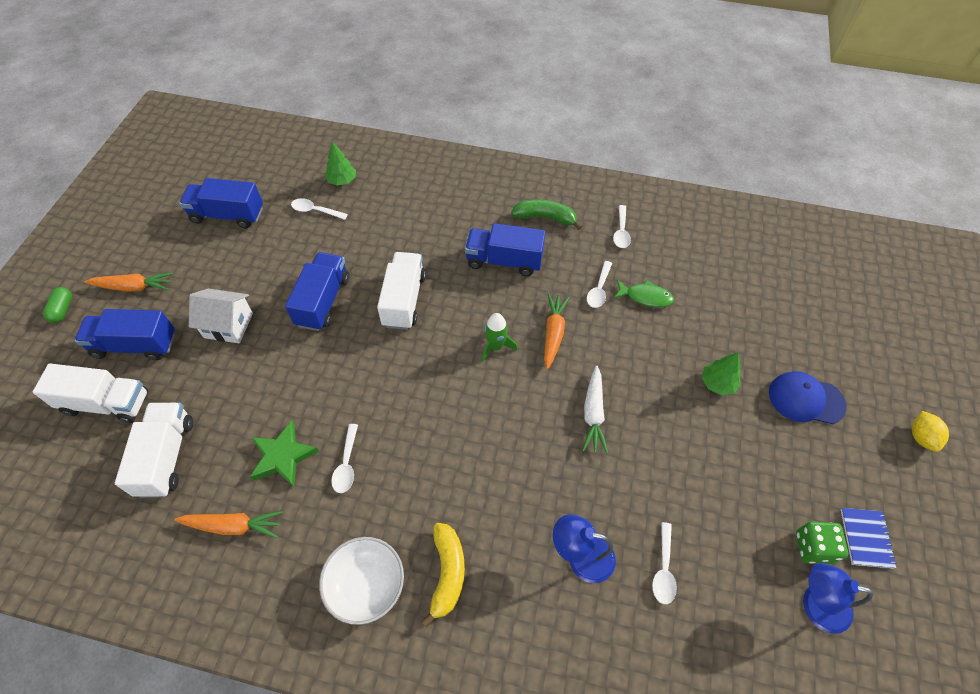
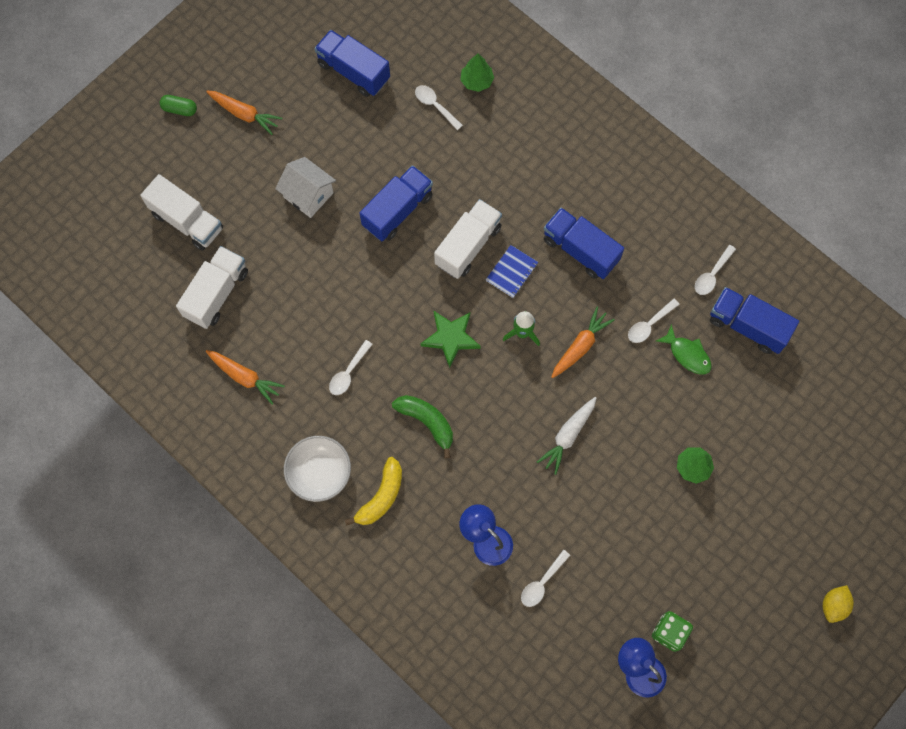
camera: 30 degrees right, 15 degrees up
green capsule [43,287,72,323] -> green capsule turned 75 degrees clockwise [160,95,197,116]
blue truck [75,309,175,360] -> blue truck moved to [710,287,799,354]
green star [250,420,319,487] -> green star moved to [420,311,481,368]
green banana [511,199,582,230] -> green banana moved to [392,395,453,459]
blue cap [769,371,847,424] -> none
blue notebook [841,508,896,569] -> blue notebook moved to [486,245,538,298]

